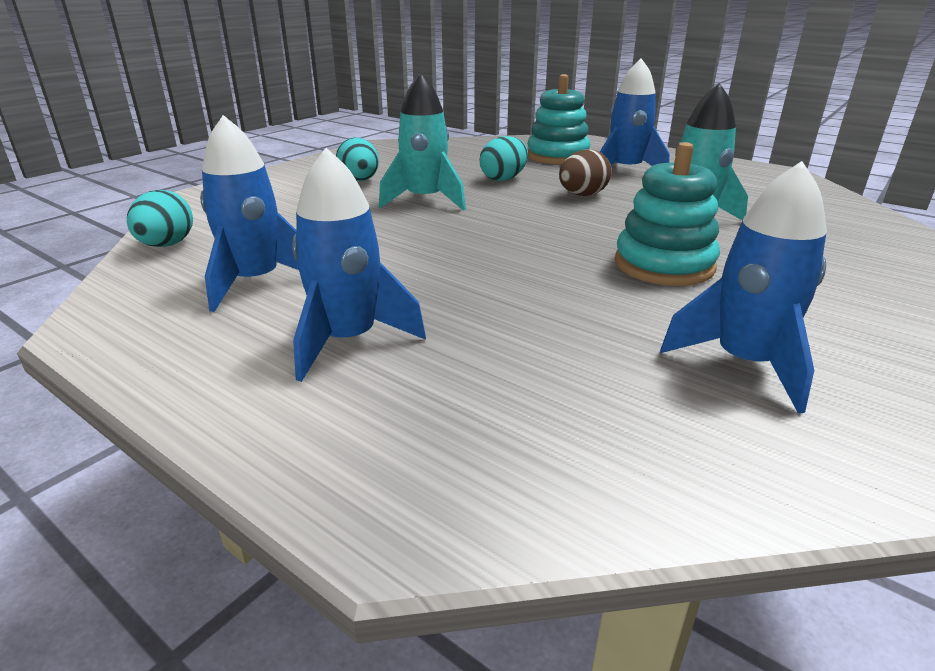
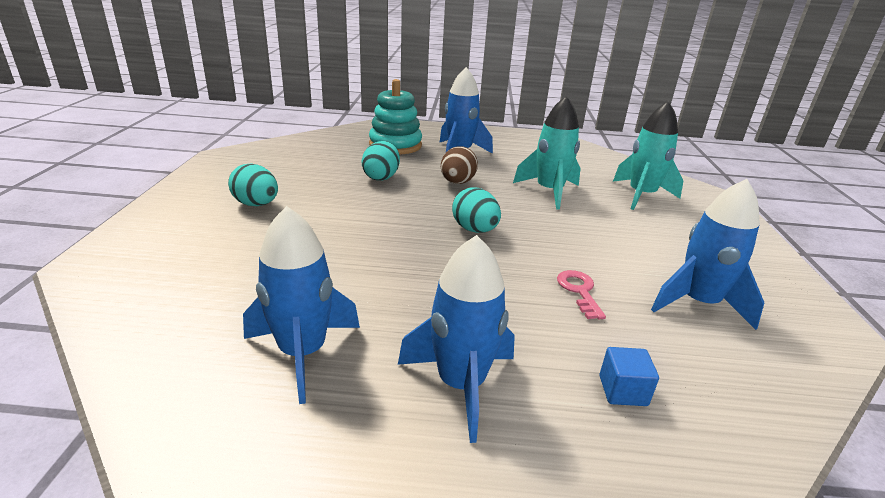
camera: 35 degrees left, 0 degrees up
turquoise egg [127,190,193,247] -> turquoise egg moved to [452,187,501,233]
turquoise rocket [379,73,466,211] -> turquoise rocket moved to [613,101,684,210]
turquoise stacking toy [615,142,720,286] -> none
none -> pink key [557,270,606,319]
none -> blue cube [600,347,659,406]

